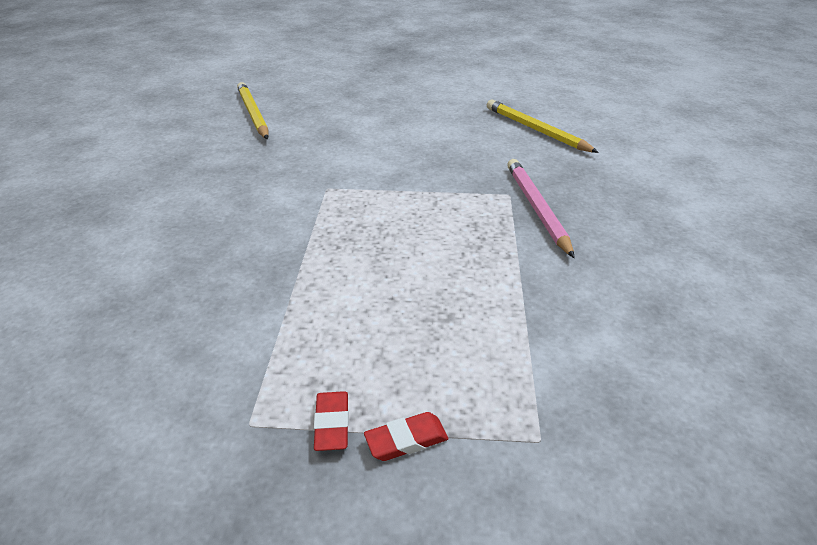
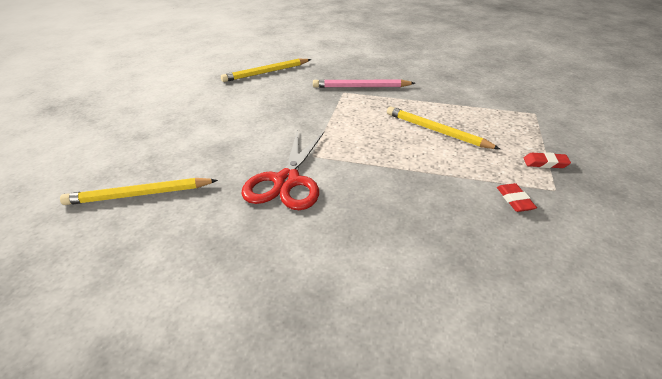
camera: 80 degrees left, 0 degrees up
red eraser [364,412,449,461] -> red eraser moved to [497,183,537,212]
none -> red scissors [241,130,324,210]
none -> yellow pencil [387,107,500,149]

